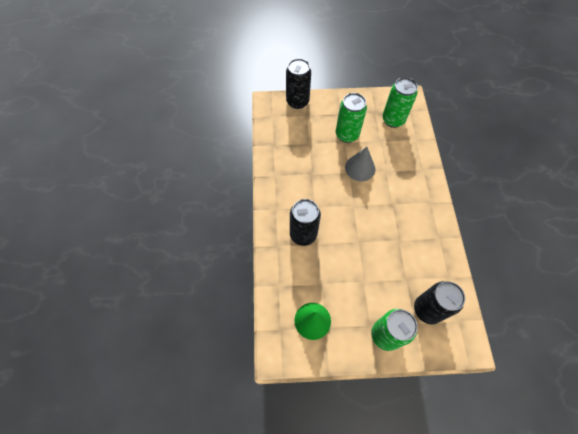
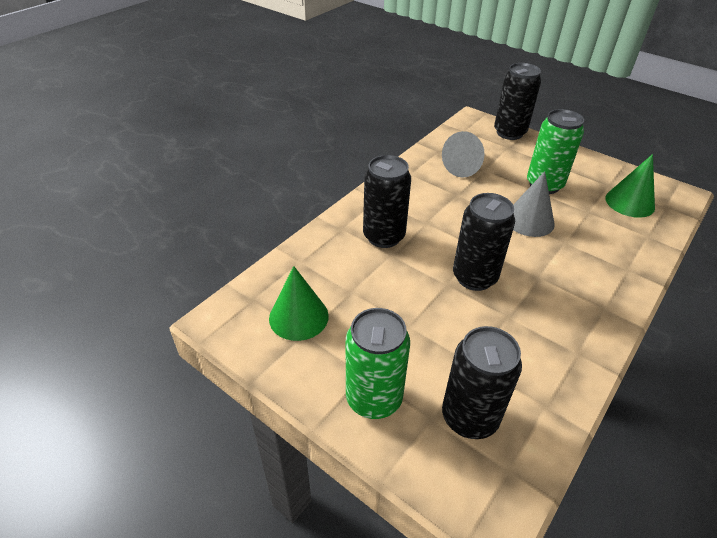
camera: 40 degrees right, 20 degrees down
green can [382,77,418,128] -> green cone [605,154,655,218]
none -> grey cone [442,131,485,178]
none -> black can [453,193,515,291]

